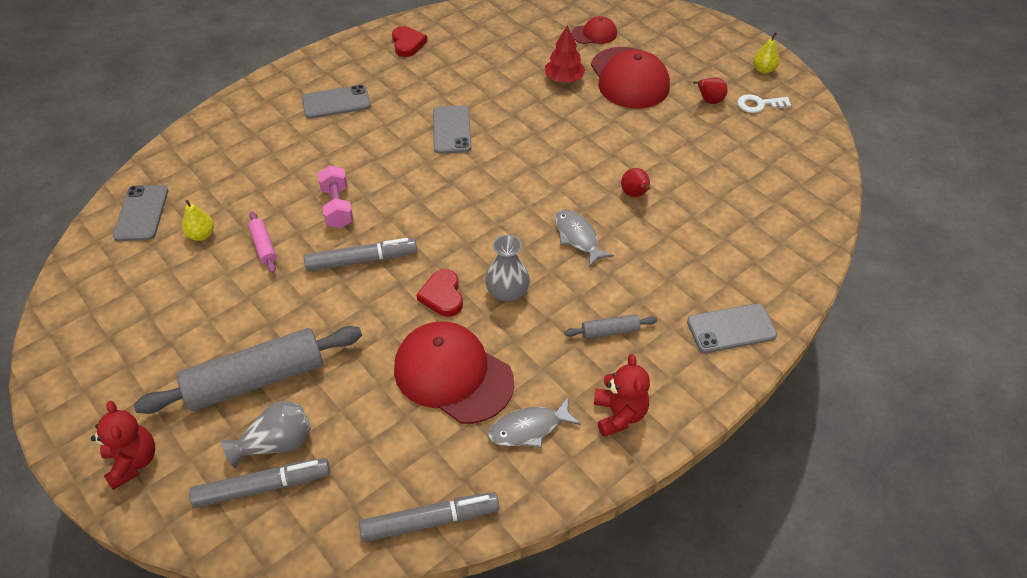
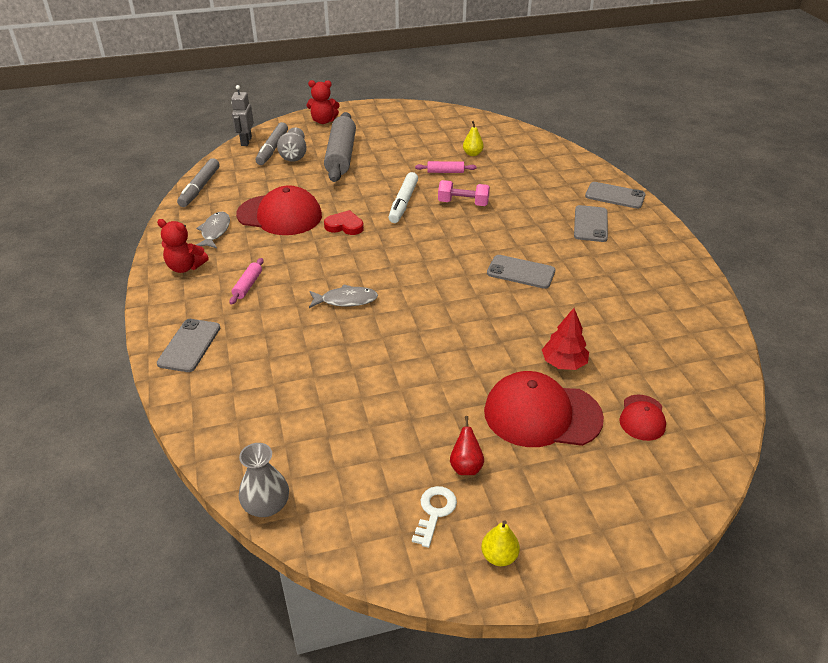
camera: 115 degrees right, 10 degrees down
grey phone [113,185,168,241] -> grey phone moved to [585,182,646,209]
grey marker [304,238,417,271] -> white marker [388,172,418,223]
red heart [392,26,427,57] -> none
red cap [394,321,514,424] -> red cap turned 45 degrees clockwise [236,185,322,235]
grey vase [485,235,530,301] -> grey vase moved to [239,443,289,517]
grey rolling pin [564,314,657,339] -> pink rolling pin [230,258,264,305]
red pear [621,168,650,197] -> none
none -> grey robot [231,85,254,146]

